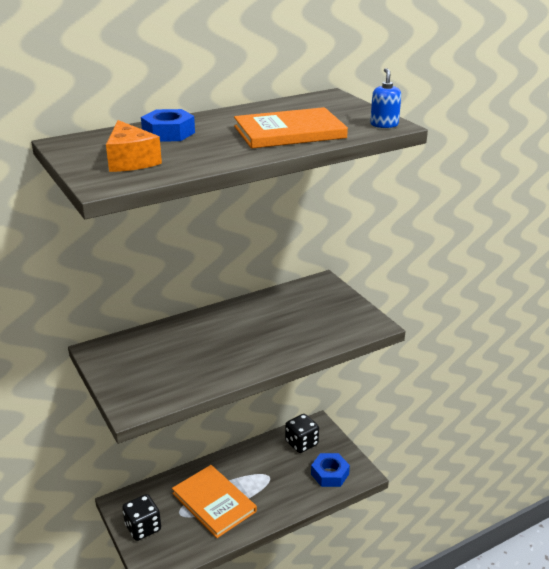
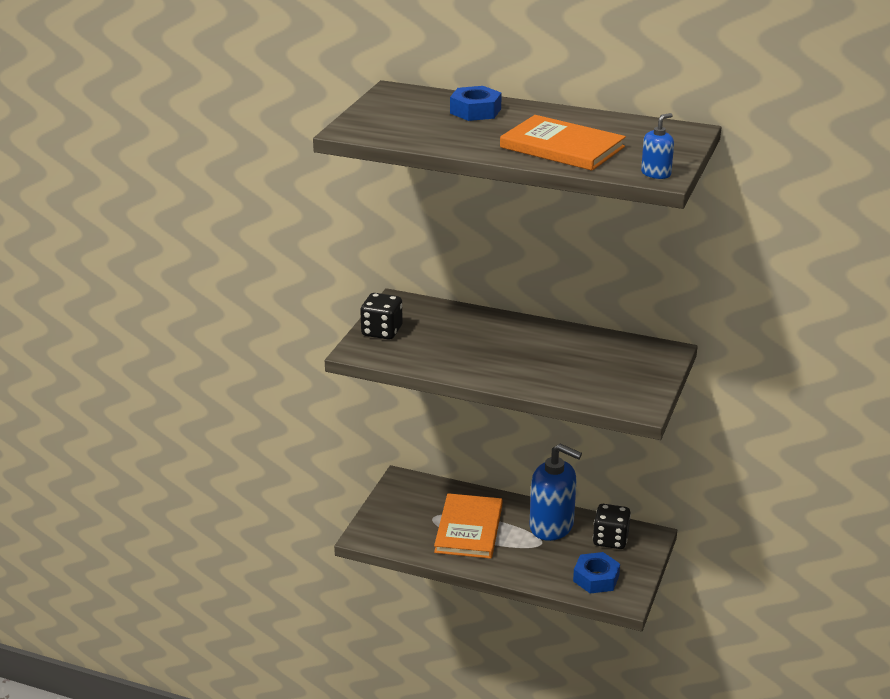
camera: 50 degrees right, 0 degrees up
orange cheese [106,120,162,172] -> none
black dice [122,494,161,541] -> black dice moved to [360,293,403,340]
none -> blue soap dispenser [530,444,582,541]

